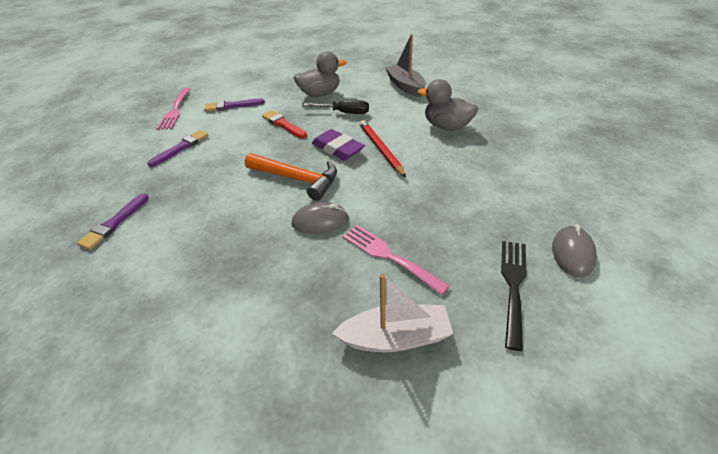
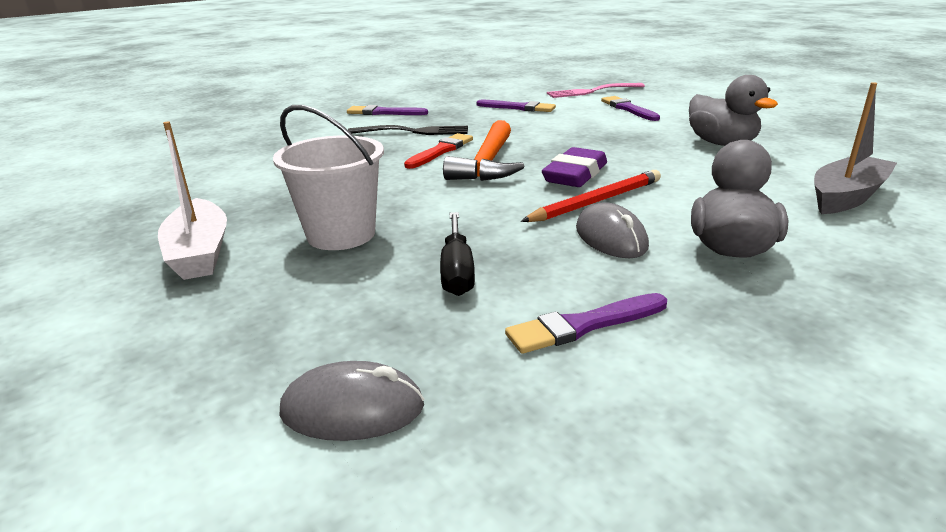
camera: 75 degrees right, 15 degrees down
red brush [262,110,307,138] -> red brush moved to [404,133,473,169]
grey mouse [292,202,349,234] -> grey mouse moved to [576,202,649,258]
black screwdriver [304,100,369,114] -> black screwdriver moved to [440,212,475,296]
pink fork [342,225,450,295] -> white bucket [273,105,384,250]
black fork [501,241,527,351] -> black fork moved to [348,125,468,135]
none -> purple brush [505,293,667,354]

